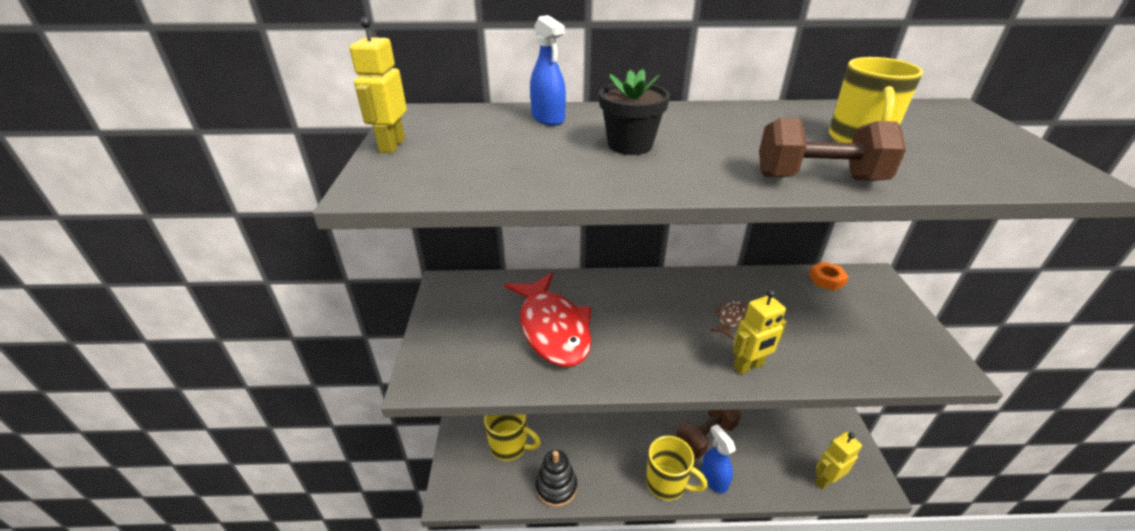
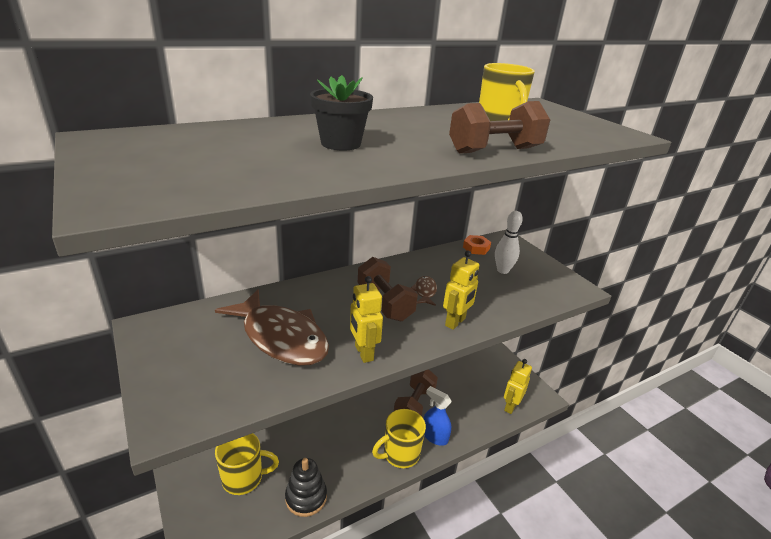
camera: 30 degrees left, 5 degrees down
yellow robot [349,17,407,153] -> yellow robot moved to [350,276,383,363]
red fish [505,273,592,367] -> brown fish [215,289,329,366]
blue spray bottle [530,15,566,126] -> none
yellow mug [646,435,707,501] -> yellow mug turned 150 degrees clockwise [372,409,426,468]
none -> brown dumbbell [358,257,418,321]
none -> white bowling pin [495,211,523,274]

